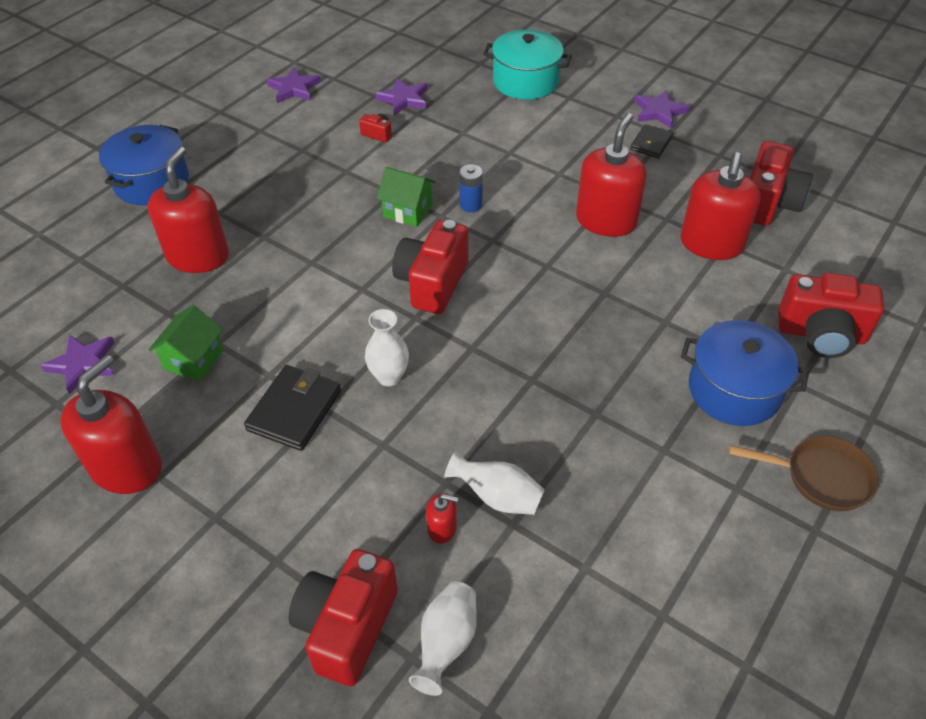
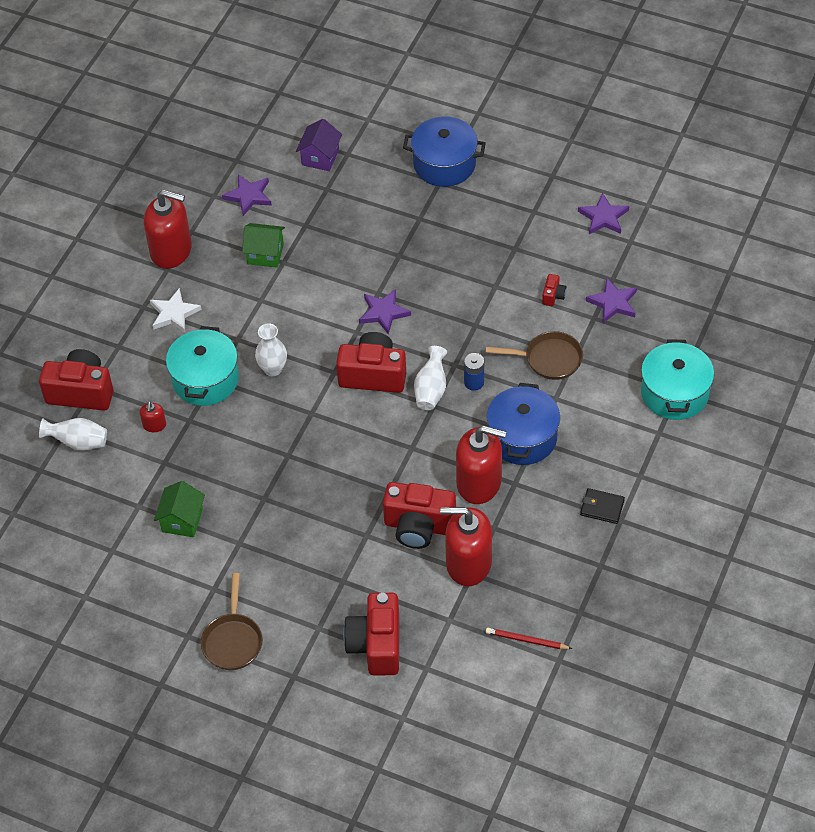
camera: 80 degrees right, 5 degrees up
red soap dispenser [148,146,229,273] -> none
black wallet [244,365,341,451] -> none
green house [376,167,436,227] -> green house moved to [154,481,205,537]
white vase [444,450,545,515] -> white vase moved to [414,346,447,410]
purple star [634,90,690,129] -> purple star moved to [359,289,411,334]
blue pot [681,320,809,426] -> blue pot moved to [487,383,560,465]
red camera [750,141,813,226] -> red camera moved to [383,482,456,549]
none -> white star [150,288,202,333]
none -> turquoise pot [166,326,239,406]
none -> purple house [296,119,342,171]
none -> brown pan [486,331,583,380]
none -> red pencil [486,628,572,649]

